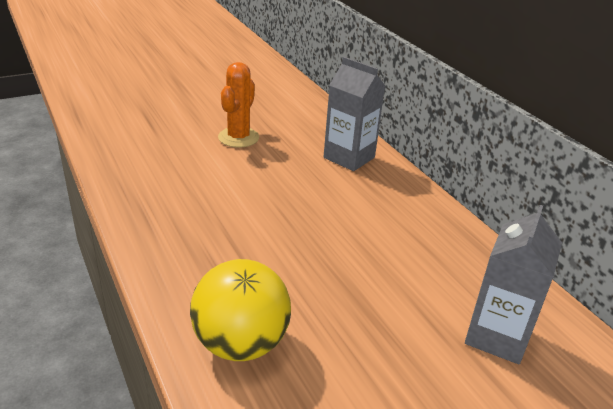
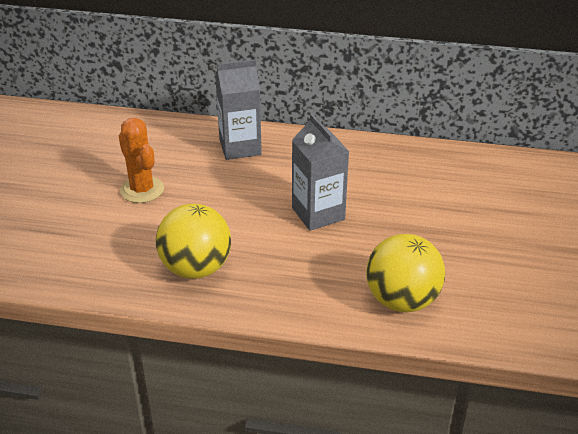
camera: 50 degrees left, 5 degrees up
grey carton [465,205,562,364] -> grey carton moved to [292,114,349,231]
none -> yellow ball [156,204,231,279]

